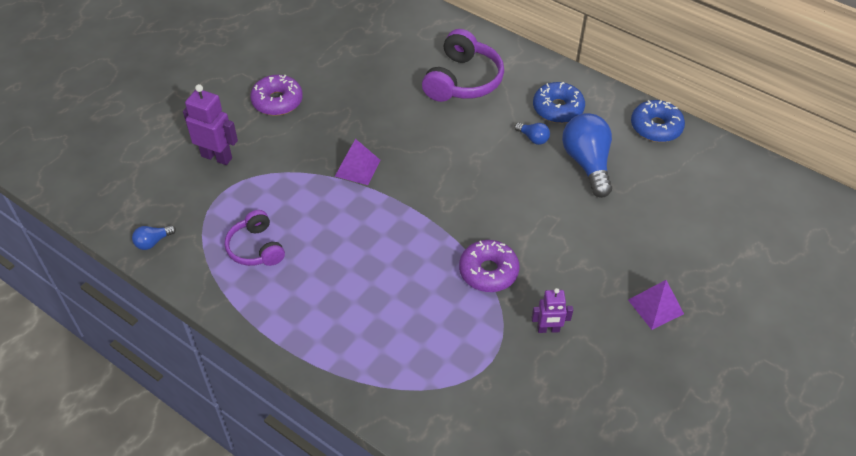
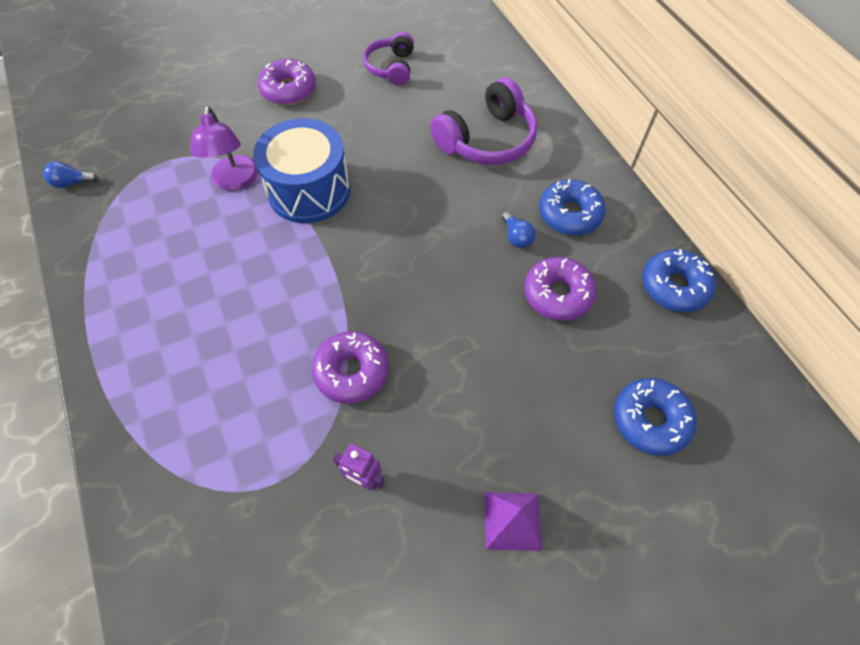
camera: 30 degrees right, 10 degrees up
purple robot [183,84,238,165] -> none
purple headphones [225,210,285,266] -> purple headphones moved to [363,32,414,85]
purple pyramid [335,139,381,185] -> blue drum [253,118,351,223]
blue light bulb [562,113,612,198] -> purple donut [524,257,596,321]
none -> purple lamp [190,106,258,191]
none -> blue donut [614,378,697,456]

